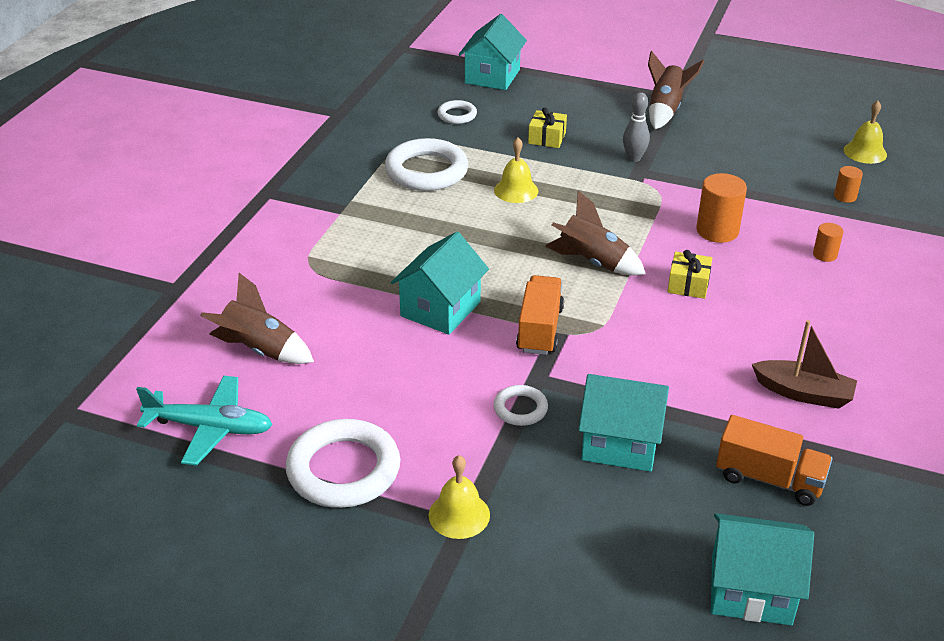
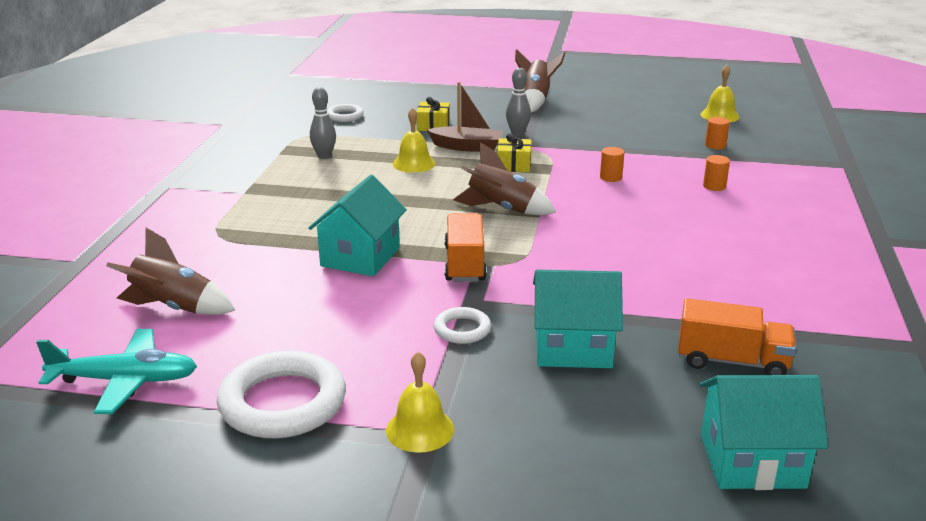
camera: 10 degrees left, 10 degrees down
white ring [385,138,469,191] -> grey bowling pin [310,87,336,159]
turquoise house [458,14,527,90] -> none
yellow gift [667,250,712,299] -> yellow gift moved to [497,133,531,172]
orange cylinder [696,173,747,243] -> orange cylinder [600,147,624,182], size x0.55
brown boat [752,320,857,409] -> brown boat moved to [427,82,504,152]

